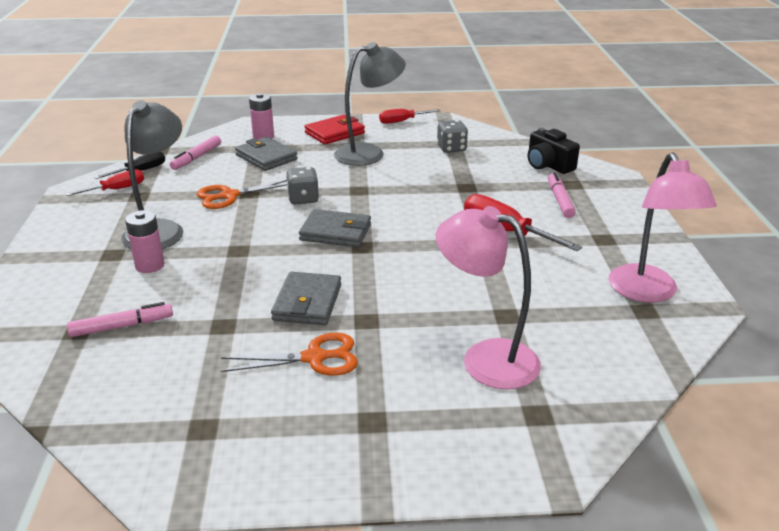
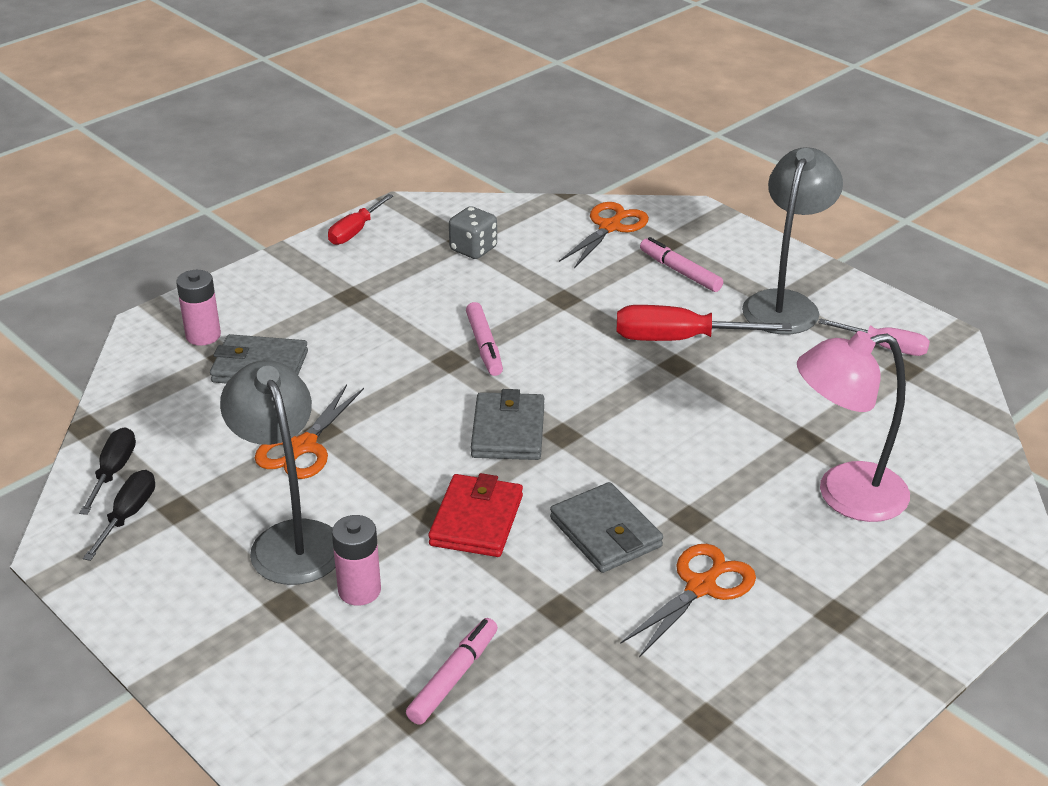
camera: 40 degrees left, 5 degrees up
red screwdriver [65,169,144,196] -> black screwdriver [83,470,155,561]
pink marker [170,136,221,170] -> pink marker moved to [466,302,503,376]
grey dice [286,167,319,204] -> none
grey wallet [299,209,371,247] -> grey wallet turned 60 degrees counterclockwise [471,389,544,460]
red wallet [304,115,365,145] -> red wallet moved to [428,473,523,557]
grey lamp [334,42,406,166] -> grey lamp moved to [742,147,843,334]
black camera [528,128,580,174] -> orange scissors [559,202,649,268]
pink lamp [609,152,717,303] -> pink screwdriver [818,318,930,356]

